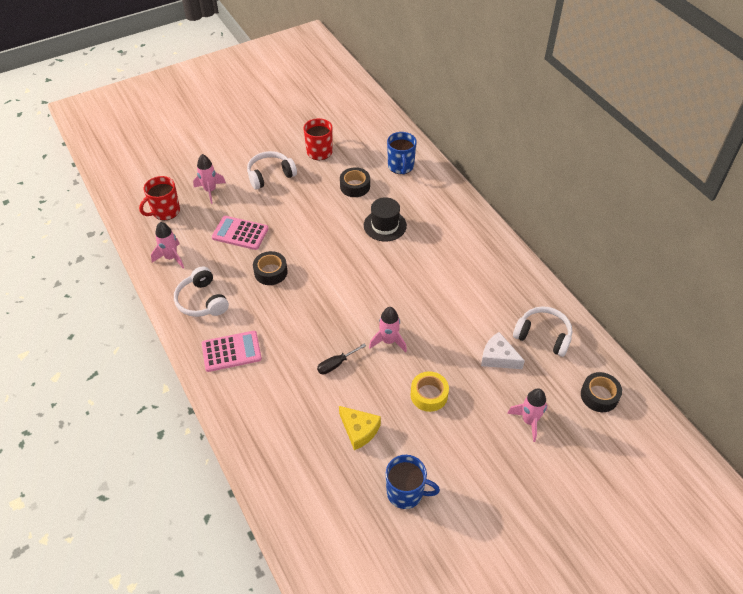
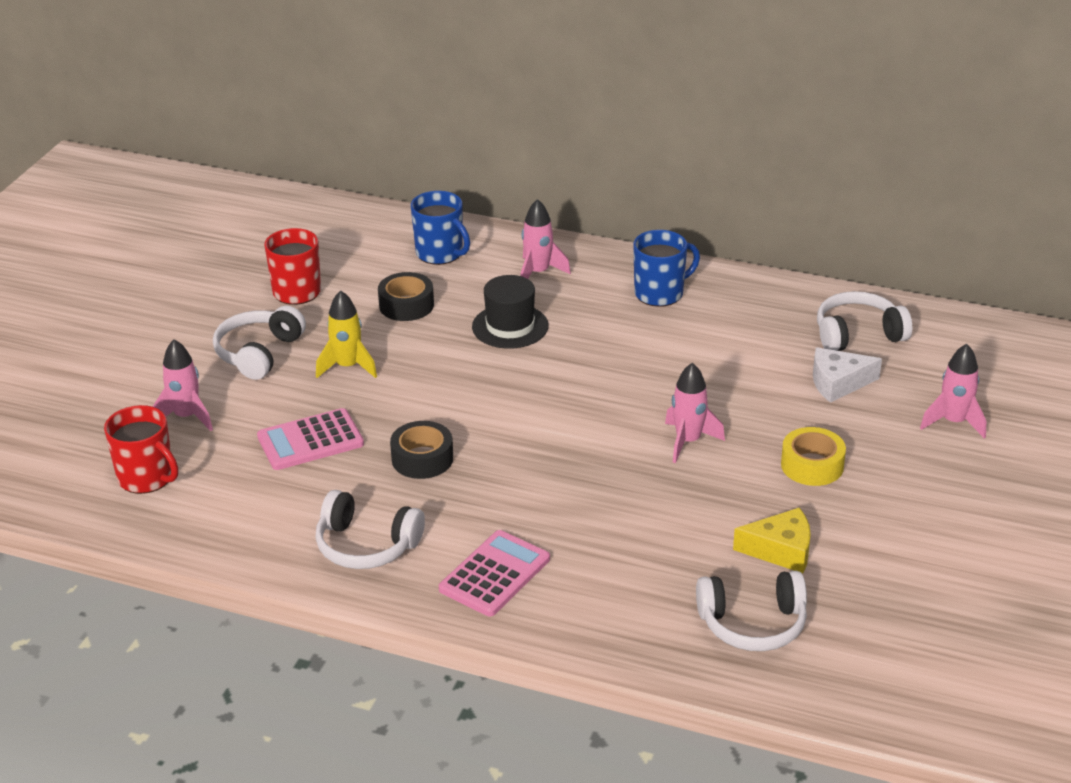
camera: 40 degrees left, 15 degrees down
red mug [139,176,180,220] -> red mug turned 60 degrees counterclockwise [104,405,178,494]
pink rocket [151,222,184,268] -> pink rocket moved to [520,199,571,279]
black screwdriver [317,344,366,374] -> none
blue mug [386,455,440,509] -> blue mug moved to [633,230,700,307]
black tape [581,372,622,412] -> none
none -> yellow rocket [316,290,377,378]
none -> white headphones [696,571,807,651]

